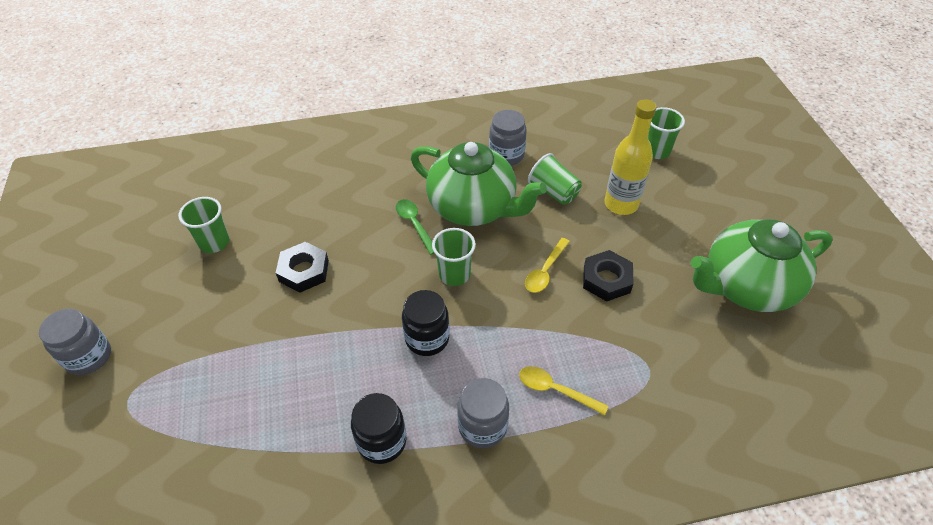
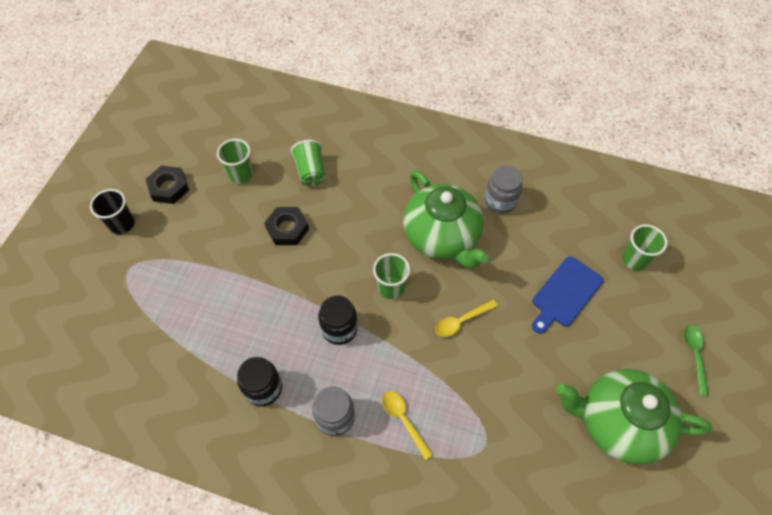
camera: 30 degrees right, 10 degrees up
grey jar [39,309,111,375] -> black cup [90,189,135,234]
green spoon [396,199,435,255] -> green spoon moved to [684,325,709,396]
green cup [528,153,582,205] -> green cup moved to [290,140,325,186]
black nut [583,250,633,302] -> black nut moved to [146,165,189,204]
yellow bottle [604,99,656,215] -> blue cutting board [532,256,603,334]

